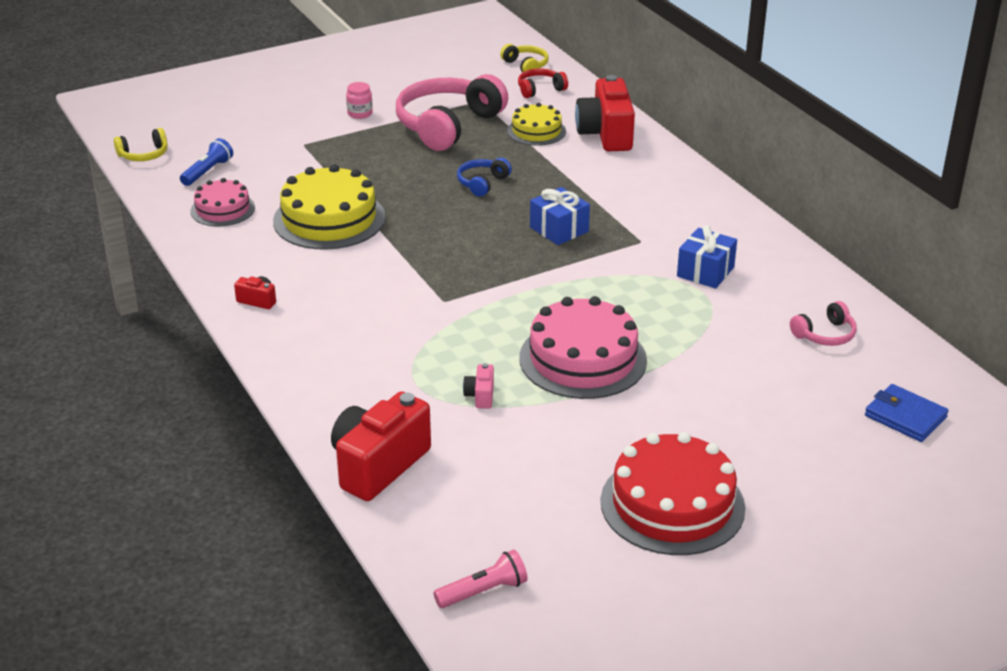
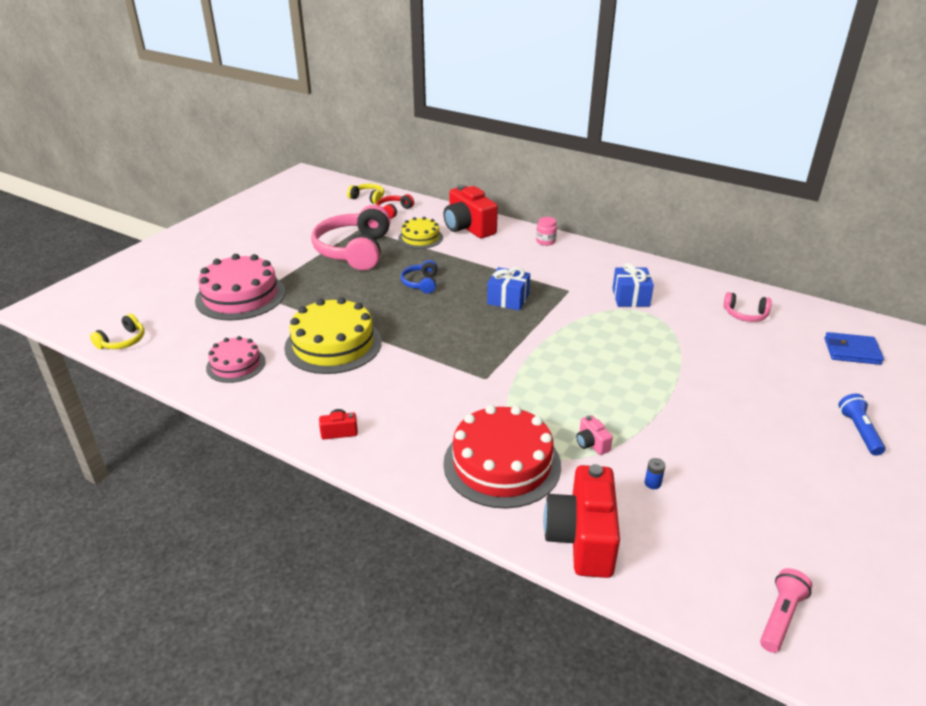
camera: 30 degrees left, 0 degrees up
blue flashlight [180,138,233,186] -> blue flashlight moved to [839,394,886,456]
pink jar [346,82,373,119] -> pink jar moved to [536,217,557,246]
pink cake [519,296,647,399] -> pink cake moved to [195,254,285,320]
red cake [601,432,745,555] -> red cake moved to [443,405,561,509]
pink headphones [790,301,857,346] -> pink headphones turned 75 degrees clockwise [723,292,772,322]
none -> blue battery [645,458,666,489]

